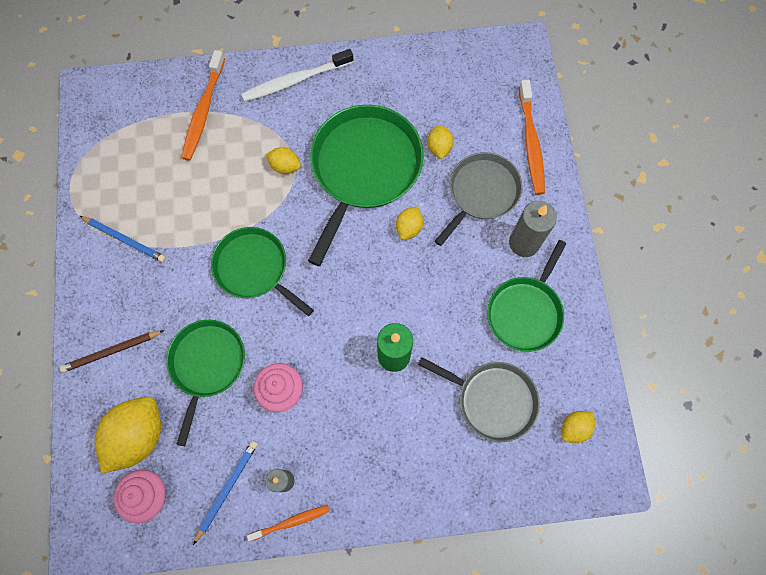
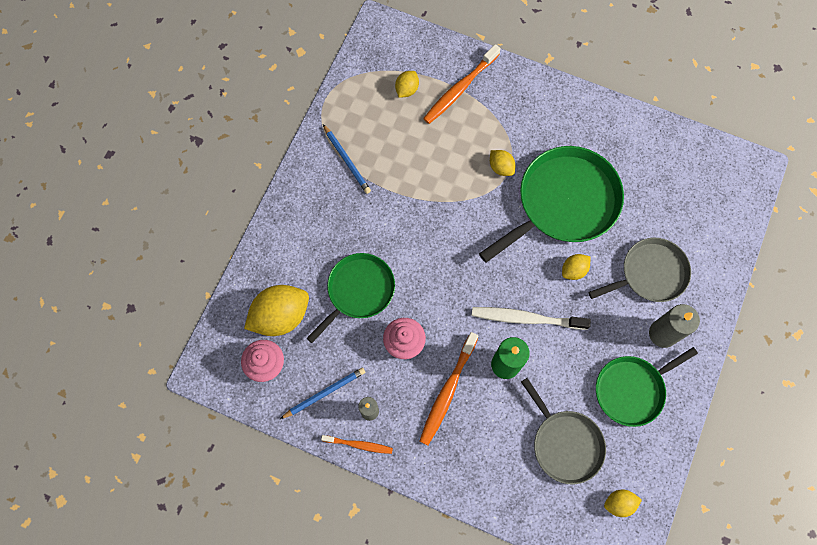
camera: 30 degrees right, 0 degrees up
brown pencil [60,330,165,373] -> none
green pan [211,227,314,316] -> none
white toothbrush [242,49,354,102] -> white toothbrush moved to [472,307,591,330]
yellow lemon [427,125,453,159] -> yellow lemon moved to [395,71,419,98]
orange toothbrush [519,80,545,195] -> orange toothbrush moved to [420,332,478,445]

